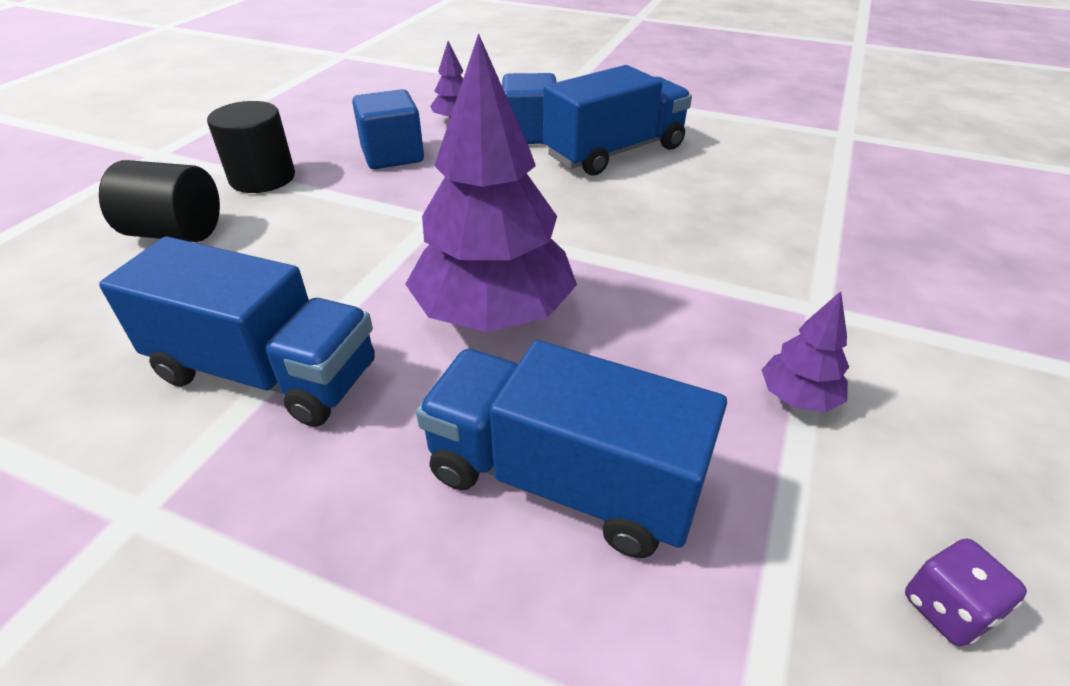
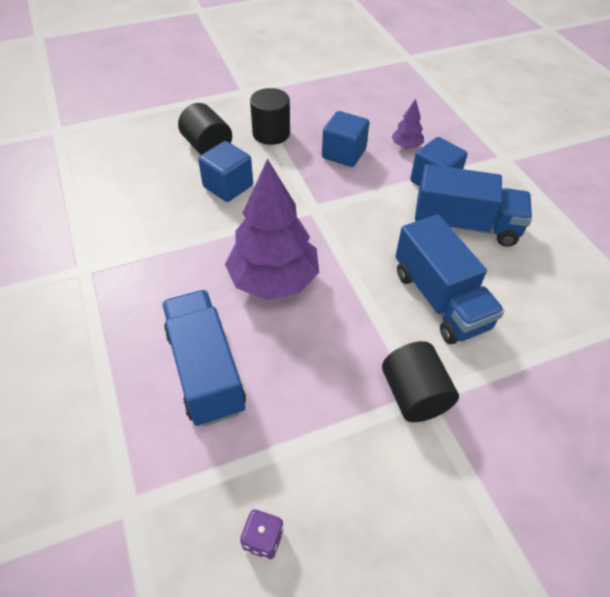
camera: 45 degrees right, 10 degrees up
blue truck [99,236,375,427] -> blue truck moved to [395,214,504,344]
purple tree [762,291,849,412] -> none
none -> blue cube [198,141,253,202]
none -> black cylinder [382,341,459,422]

